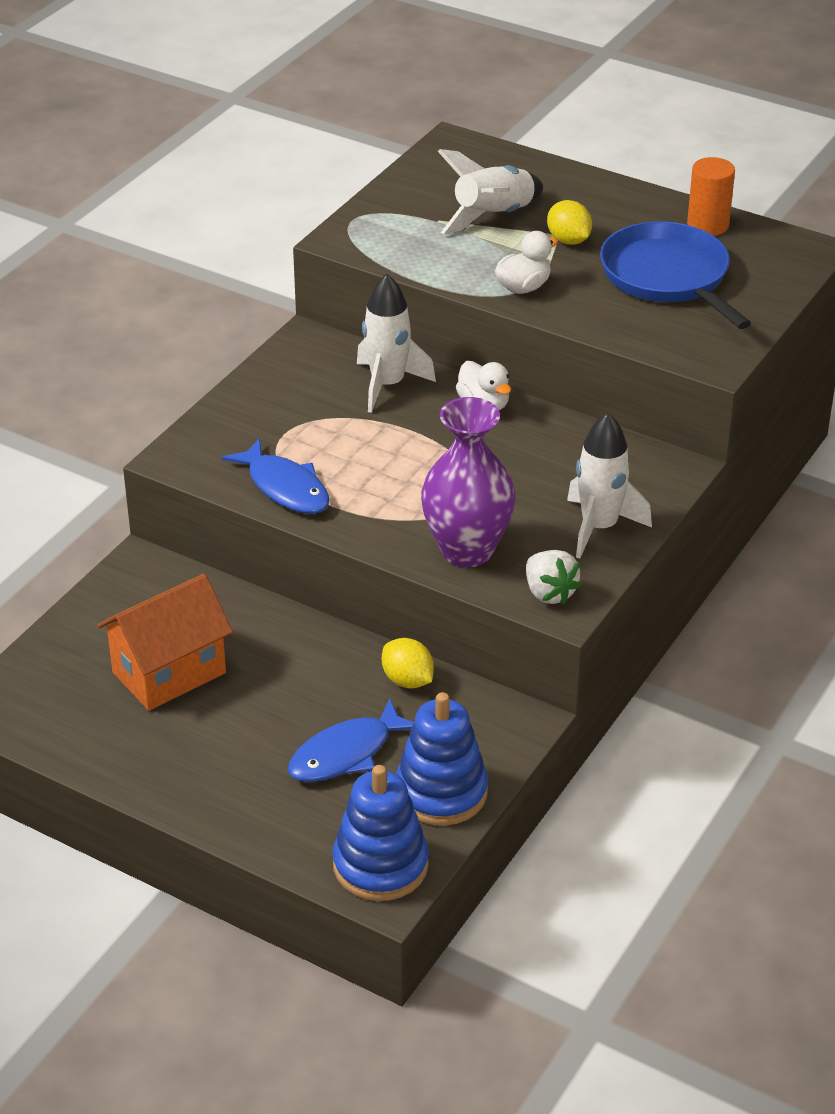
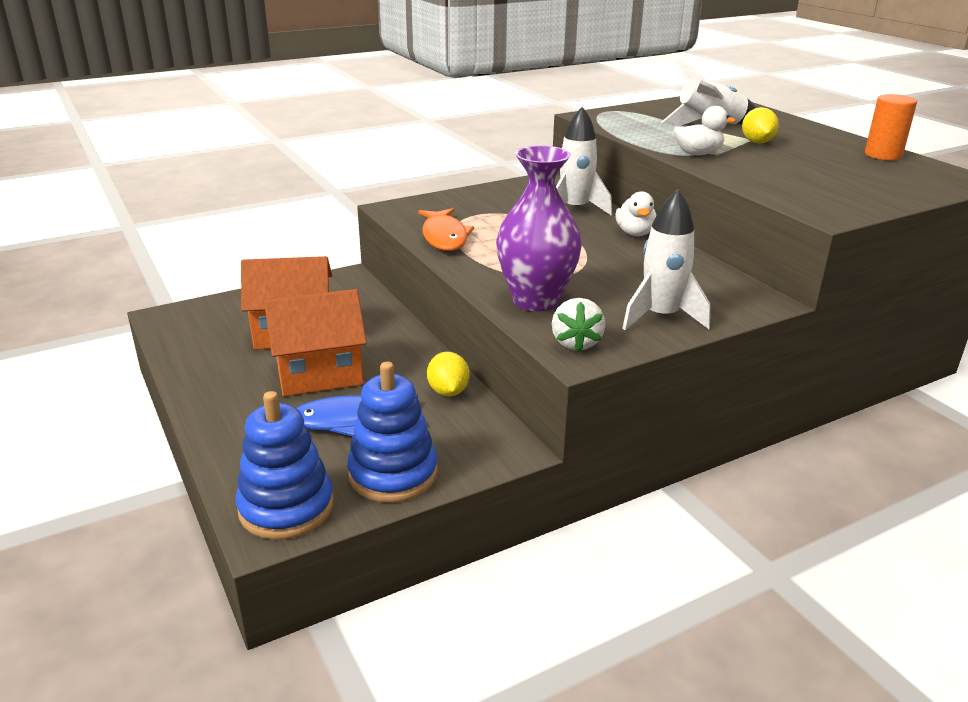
camera: 30 degrees right, 10 degrees down
blue fish [222,438,330,514] -> orange fish [418,208,474,251]
blue pan [600,221,751,329] -> none
none -> orange house [264,289,367,396]

